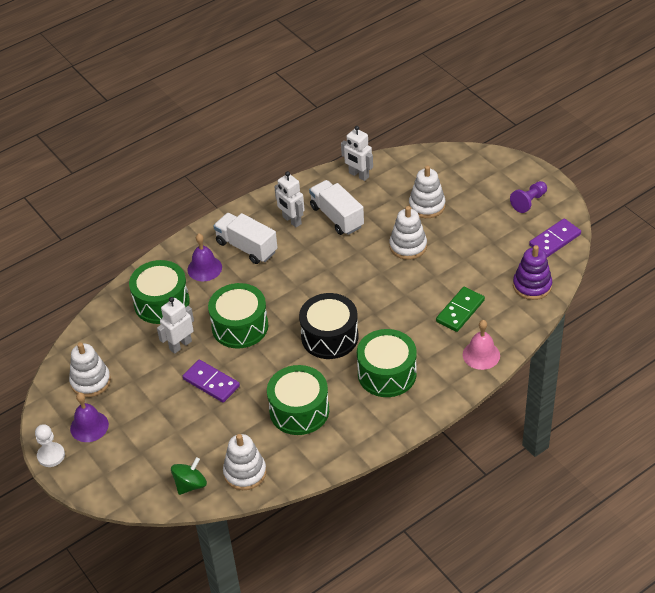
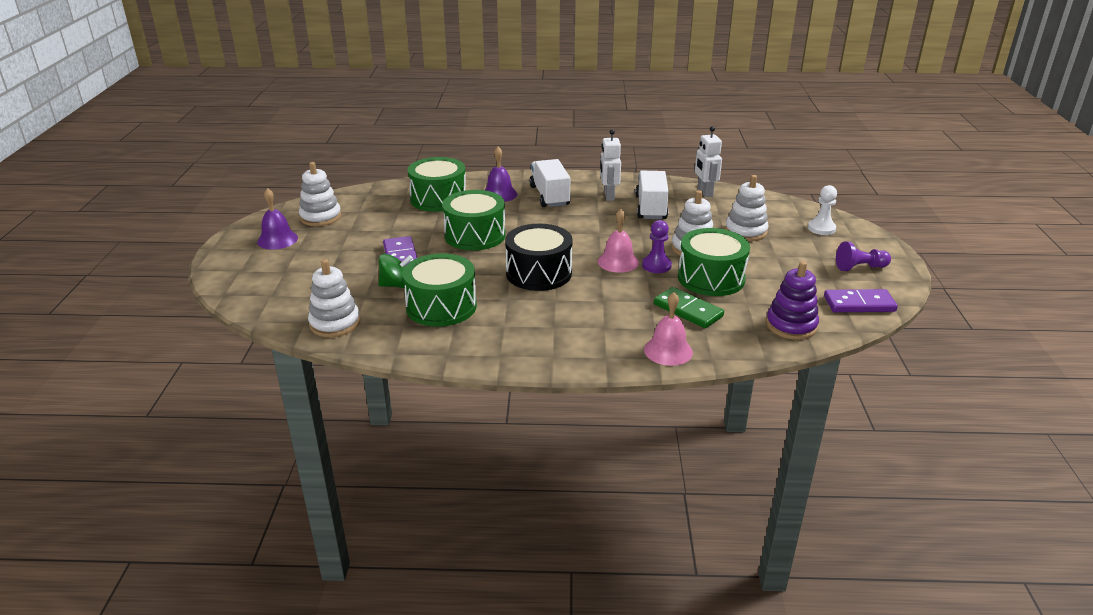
camera: 35 degrees right, 15 degrees down
white pawn [35,424,65,467] -> white pawn moved to [808,185,837,235]
white robot [157,297,194,354] -> none
green spinning top [171,457,207,495] -> green spinning top moved to [379,254,413,288]
green drum [357,329,417,397] -> green drum moved to [678,228,750,296]
green domino [436,287,485,332] -> green domino turned 60 degrees clockwise [654,287,724,328]
none -> pink bell [598,209,639,273]
none -> purple pawn [642,220,672,273]

